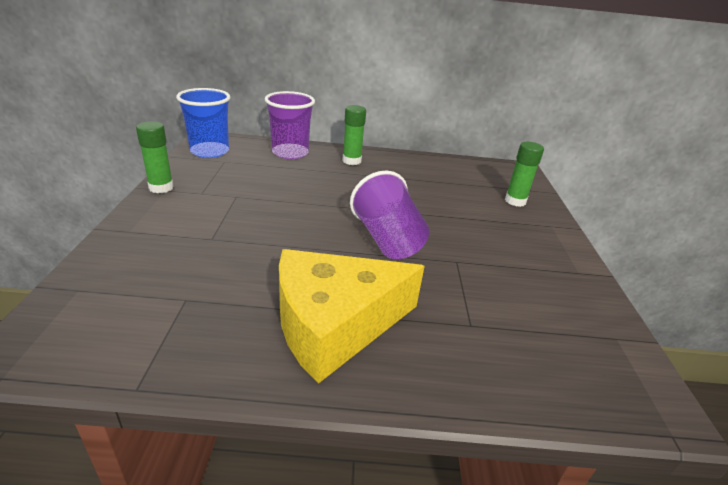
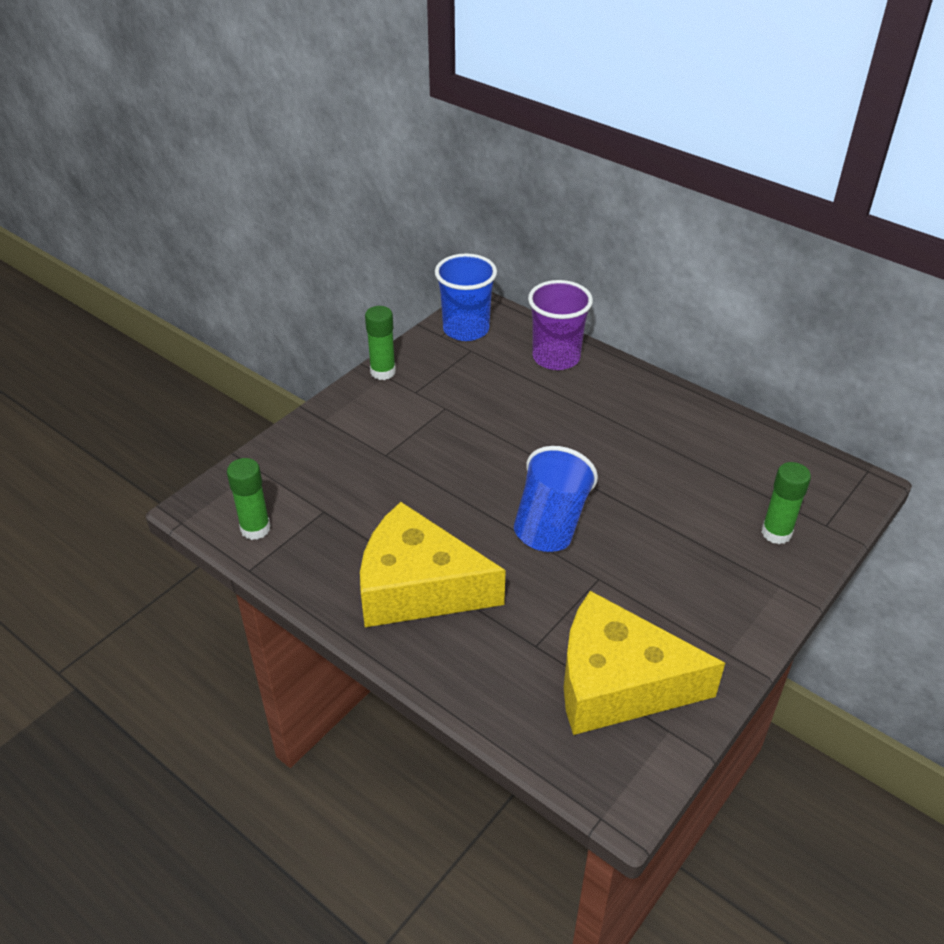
camera: 40 degrees right, 10 degrees up
green glue stick [342,105,366,165] -> green glue stick moved to [227,458,271,540]
purple cup [350,171,430,259] -> blue cup [514,446,598,552]
none -> yellow cheese [564,591,725,735]

